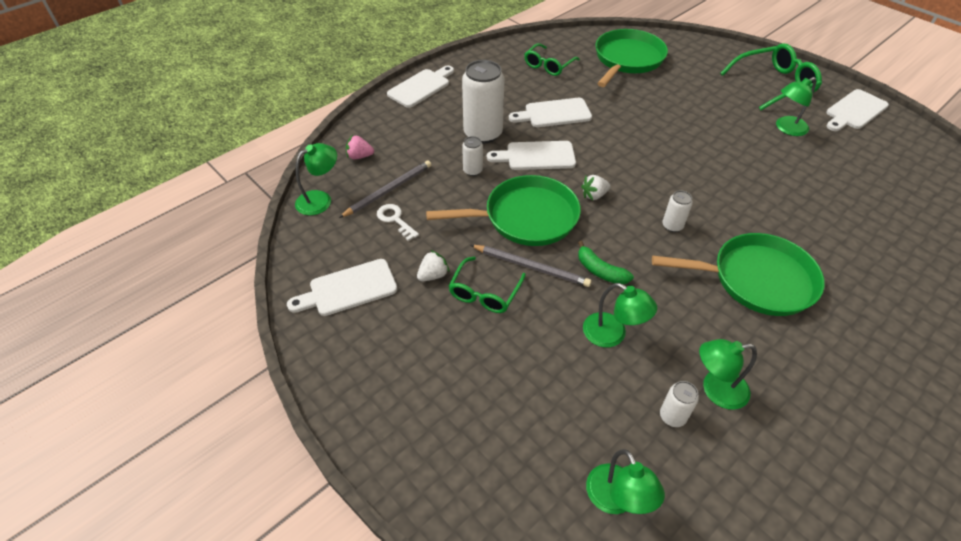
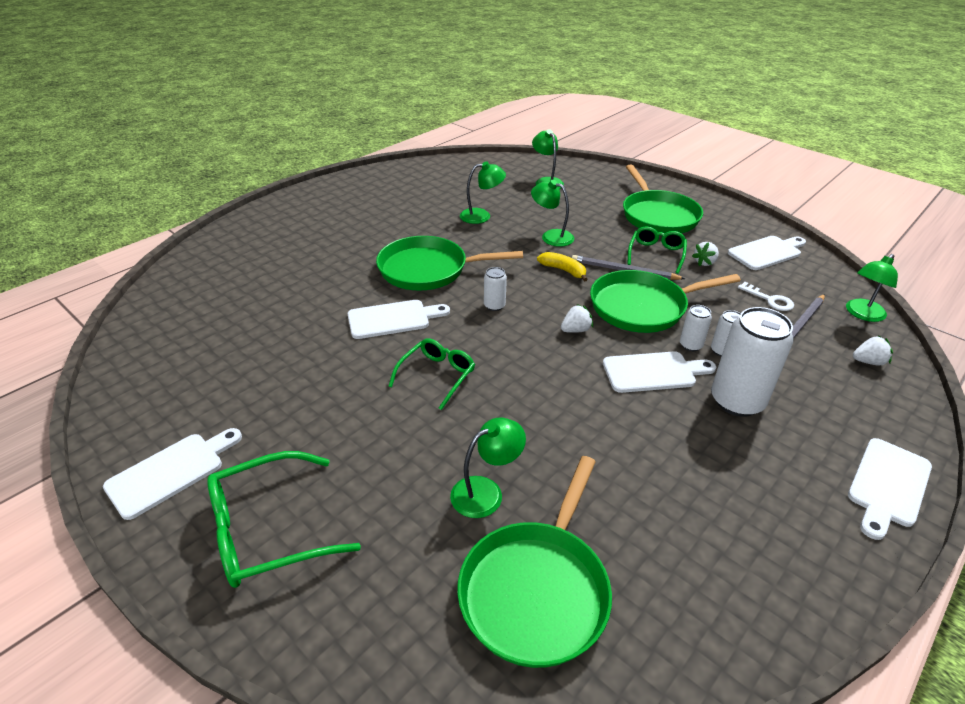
camera: 175 degrees right, 10 degrees down
pink strawberry [346,135,374,159] -> white strawberry [853,336,893,365]
white cutting board [509,98,592,127] -> white cutting board moved to [348,300,450,339]
green glasses [524,43,580,76] -> green glasses moved to [388,338,475,410]
green banana [578,241,634,284] -> yellow banana [537,252,588,282]
white can [660,381,699,427] -> white can moved to [680,305,712,351]
green lamp [776,77,816,136] -> green lamp moved to [450,418,526,518]
none -> green pan [623,165,703,234]

